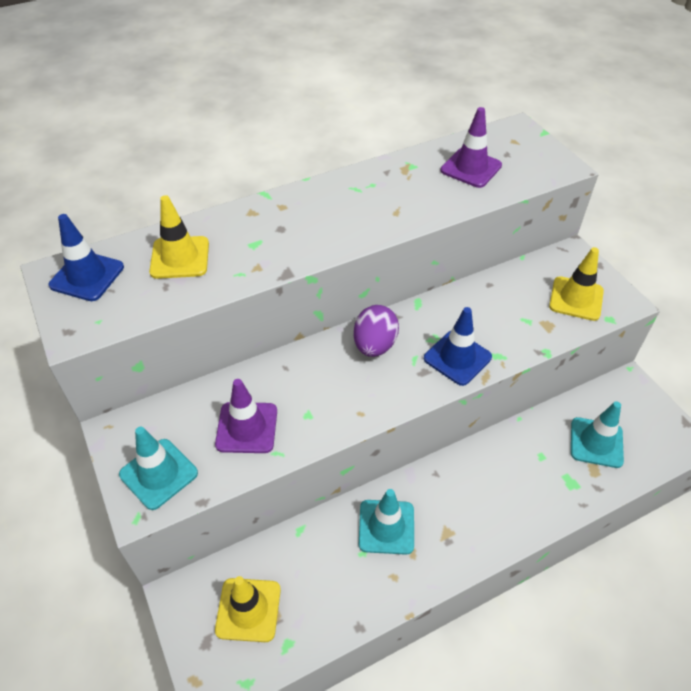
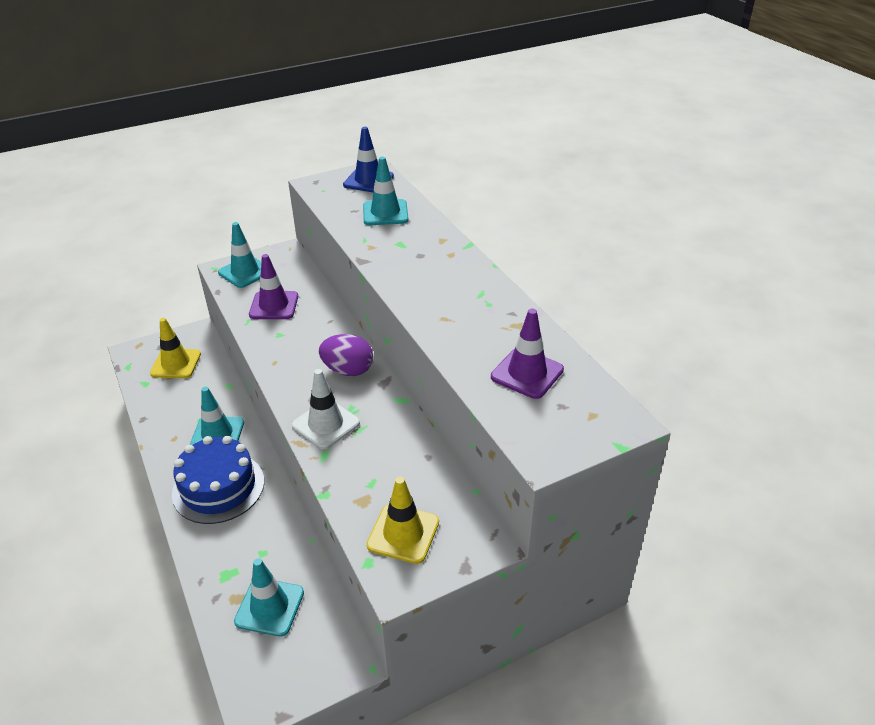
camera: 90 degrees right, 10 degrees down
yellow traffic cone [149,195,209,279] -> turquoise traffic cone [363,157,408,225]
blue traffic cone [424,307,492,386] -> white traffic cone [292,369,360,449]
none -> blue cake [172,436,264,524]

